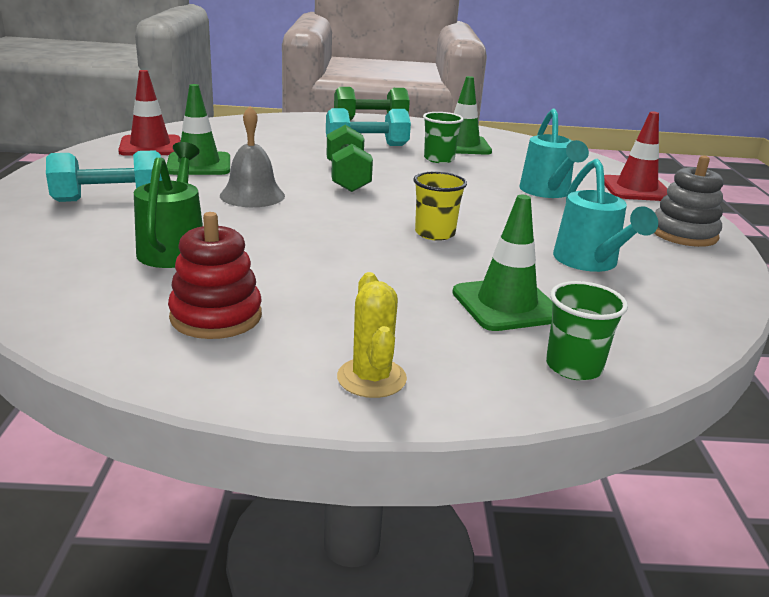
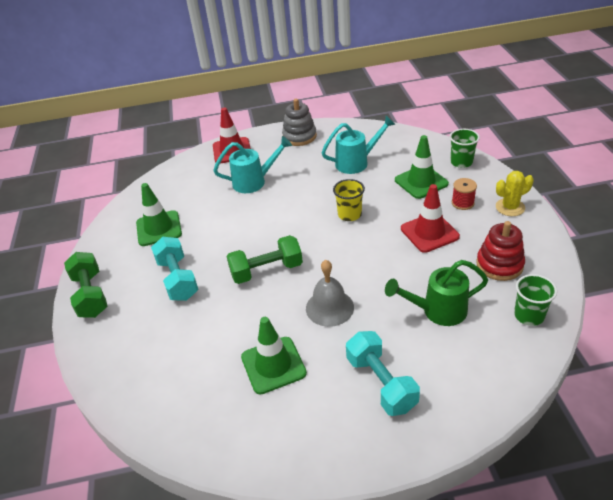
camera: 95 degrees left, 15 degrees up
red traffic cone [118,70,181,156] -> red traffic cone moved to [401,184,460,253]
green cup [423,112,464,163] -> green cup moved to [514,274,557,326]
none -> red spool [452,178,477,210]

